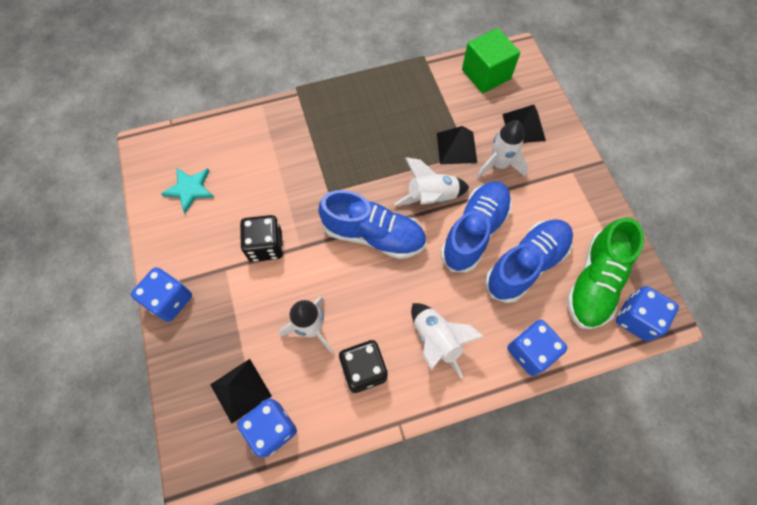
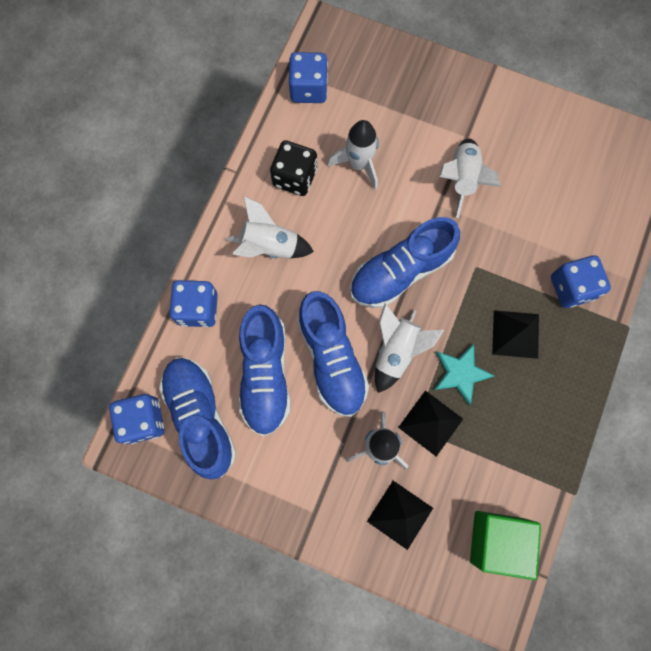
camera: 130 degrees right, 10 degrees up
blue dice [131,267,192,322] -> blue dice moved to [551,255,611,308]
turquoise star [161,168,214,213] -> turquoise star moved to [434,344,494,406]
black pyramid [210,359,272,424] -> black pyramid moved to [492,310,539,359]
black dice [240,215,283,262] -> white rocket [439,138,500,218]
green shoe [567,217,644,329] -> blue shoe [159,357,236,480]

